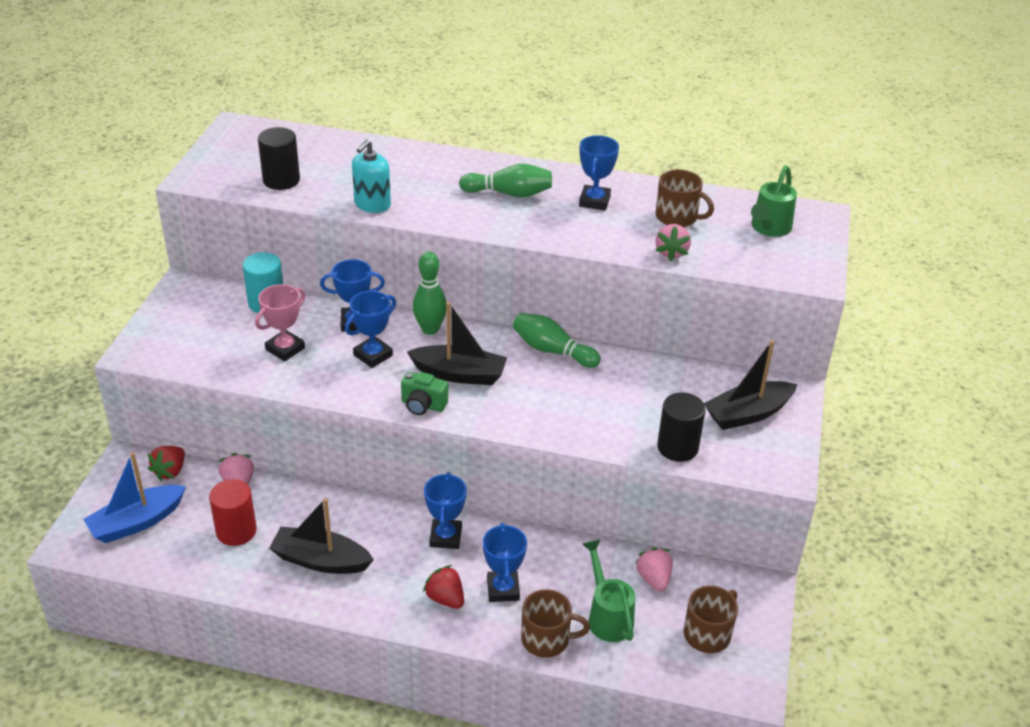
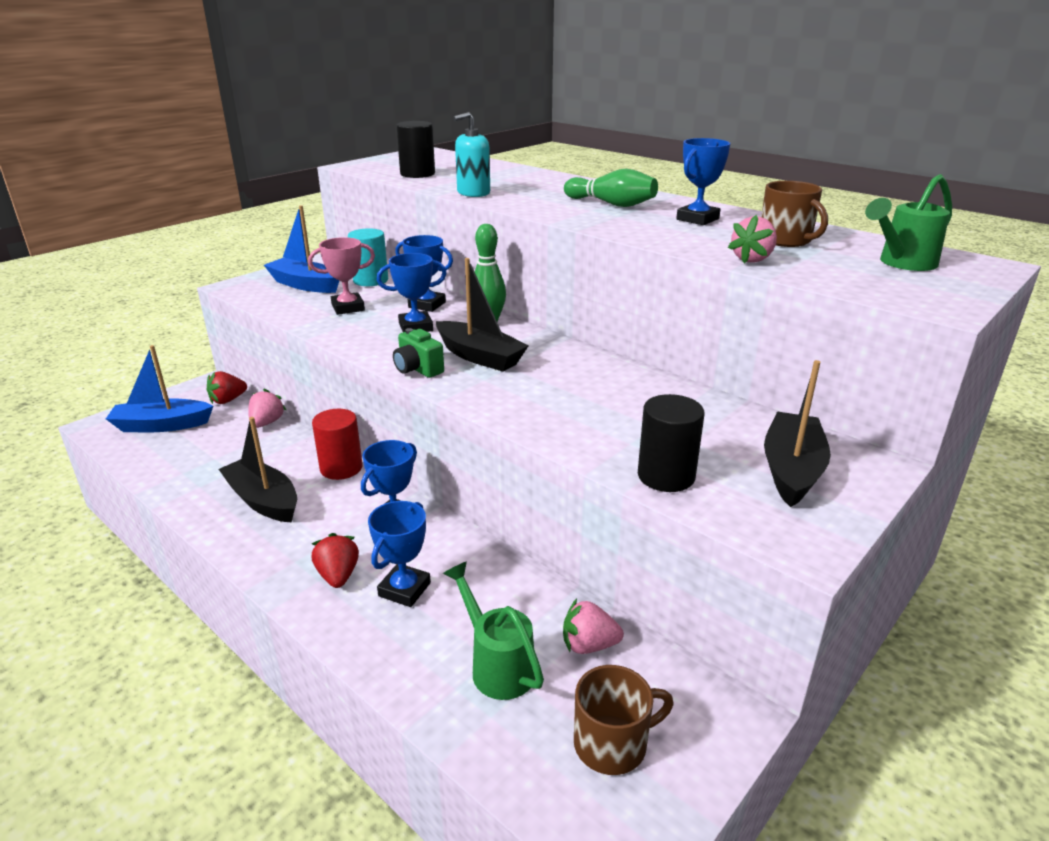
camera: 30 degrees right, 10 degrees down
red cylinder [209,479,257,546] -> red cylinder moved to [312,409,363,480]
green bowling pin [513,313,601,368] -> none
brown mug [521,589,590,657] -> none
green watering can [582,539,635,642] -> green watering can turned 45 degrees counterclockwise [443,561,544,700]
pink strawberry [635,547,673,591] -> pink strawberry turned 105 degrees counterclockwise [563,599,624,654]
black boat [704,340,797,430] -> black boat turned 105 degrees clockwise [764,360,831,507]
none -> blue boat [264,205,339,293]

